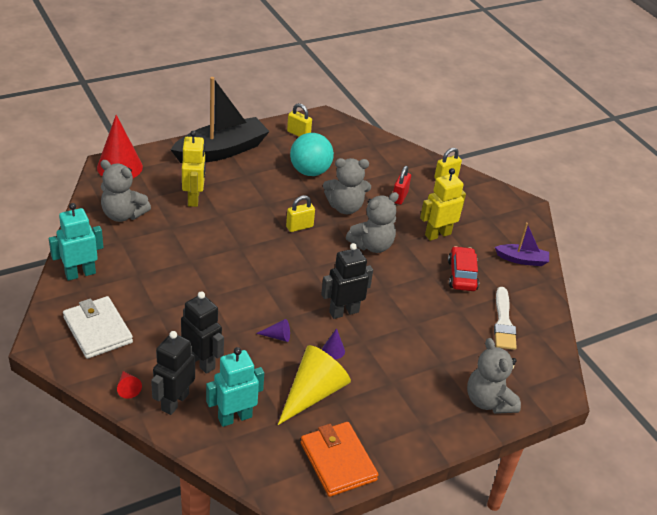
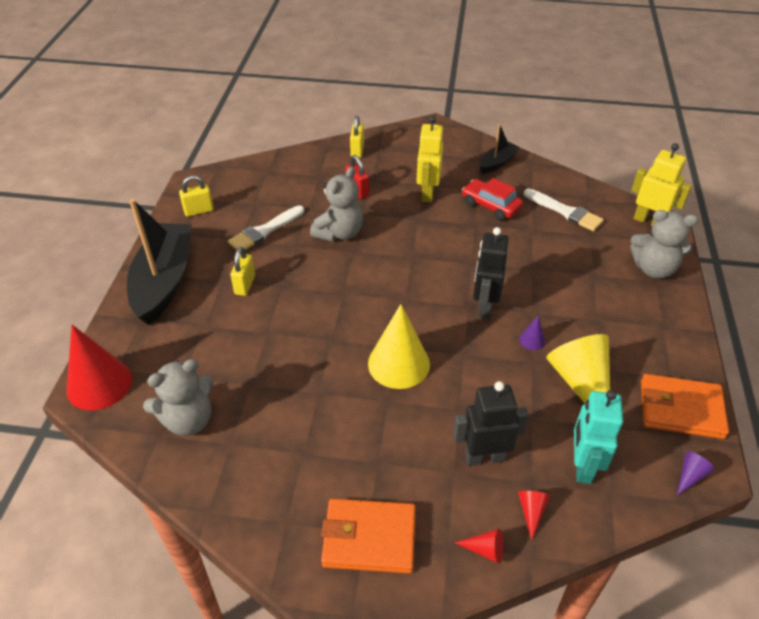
camera: 50 degrees left, 5 degrees up
turquoise robot [49,203,104,281] -> none
white wallet [63,296,133,359] -> orange wallet [321,499,416,574]
black robot [151,331,195,415] -> red cone [518,491,550,540]
yellow robot [182,130,206,207] -> yellow robot moved to [631,143,692,226]
purple cone [256,319,290,342] -> purple cone moved to [677,451,715,495]
yellow padlock [286,195,315,232] -> yellow padlock moved to [230,247,255,296]
turquoise ball [290,133,334,176] -> white brush [228,205,304,250]
grey teddy bear [346,192,399,253] -> none
purple boat [495,222,549,266] -> black boat [479,124,520,173]
none -> yellow cone [368,304,430,389]

